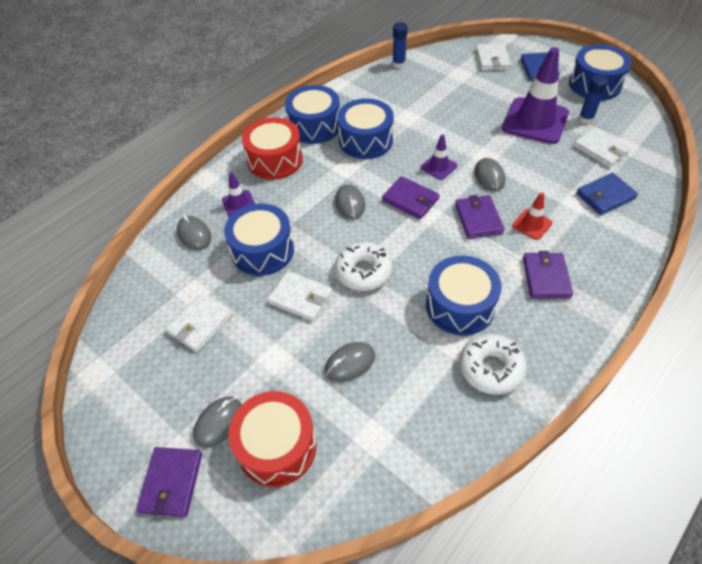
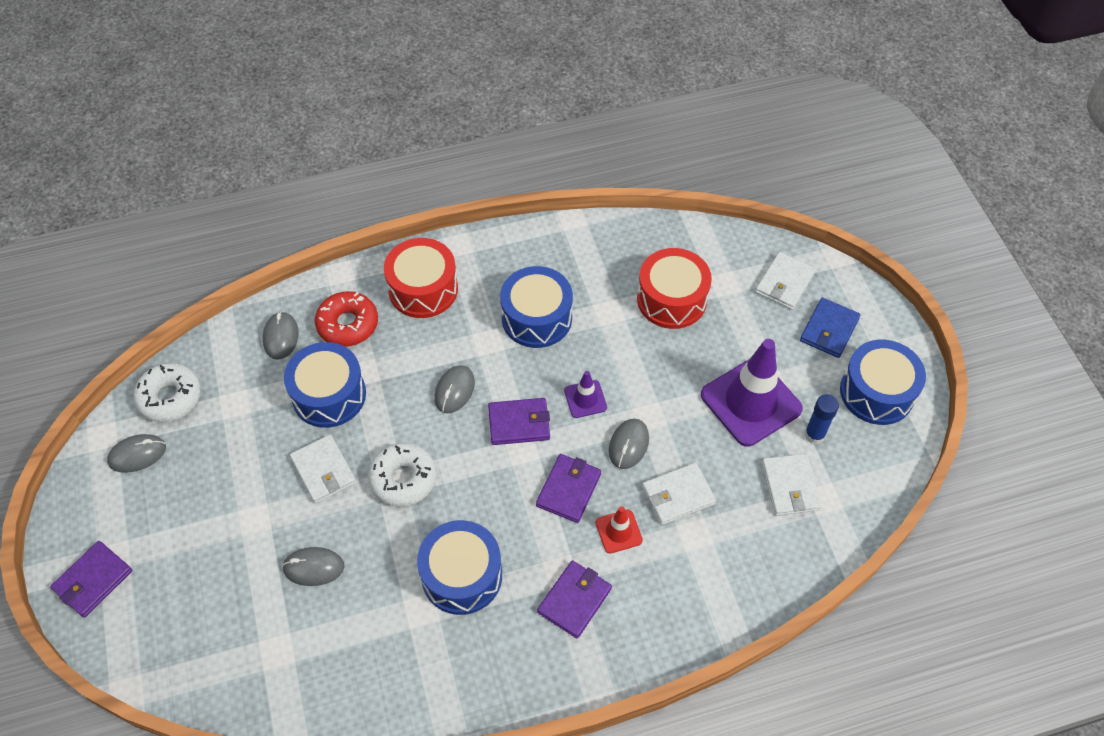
camera: 30 degrees right, 5 degrees up
white wallet [166,293,233,352] -> white wallet moved to [642,463,716,525]
grey mouse [193,397,242,448] -> grey mouse moved to [107,434,166,473]
purple traffic cone [222,172,255,217] -> red donut [315,291,378,347]
red drum [228,391,316,487] -> red drum moved to [637,248,712,329]
blue drum [285,85,340,144] -> none
purple wallet [382,176,439,220] -> purple wallet turned 75 degrees counterclockwise [488,398,550,445]
blue glue stick [392,22,408,68] -> none
white donut [460,334,527,395] -> white donut moved to [133,363,201,422]
blue wallet [576,173,638,215] -> none

